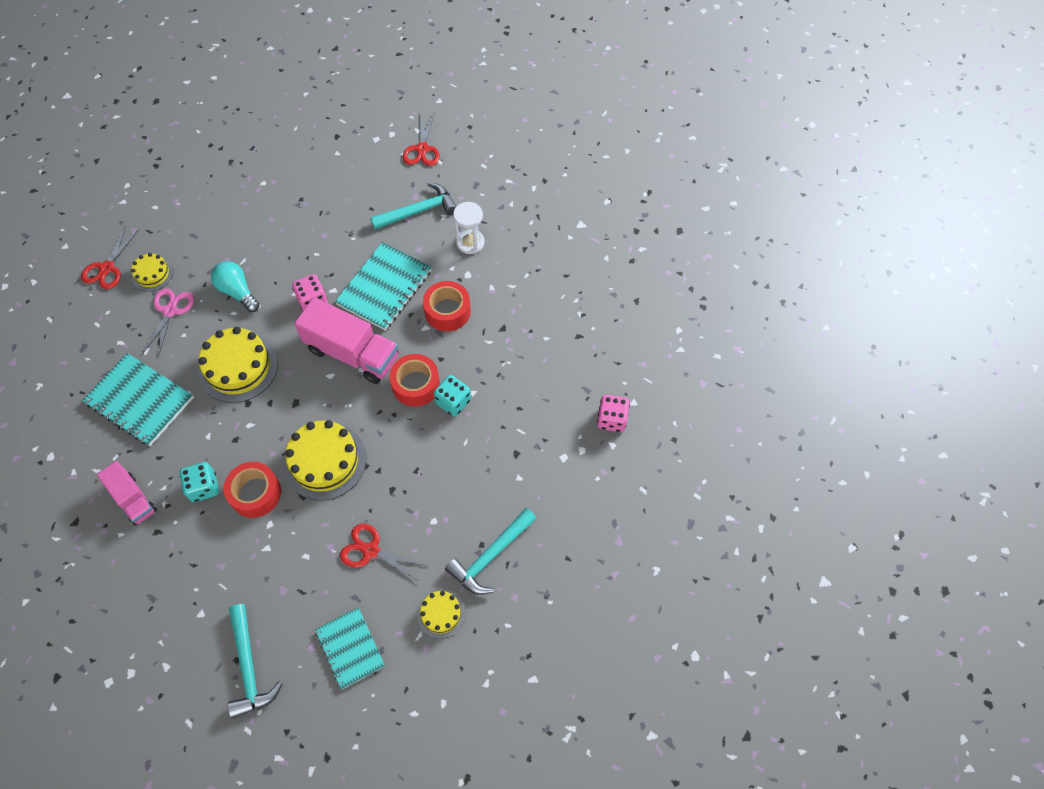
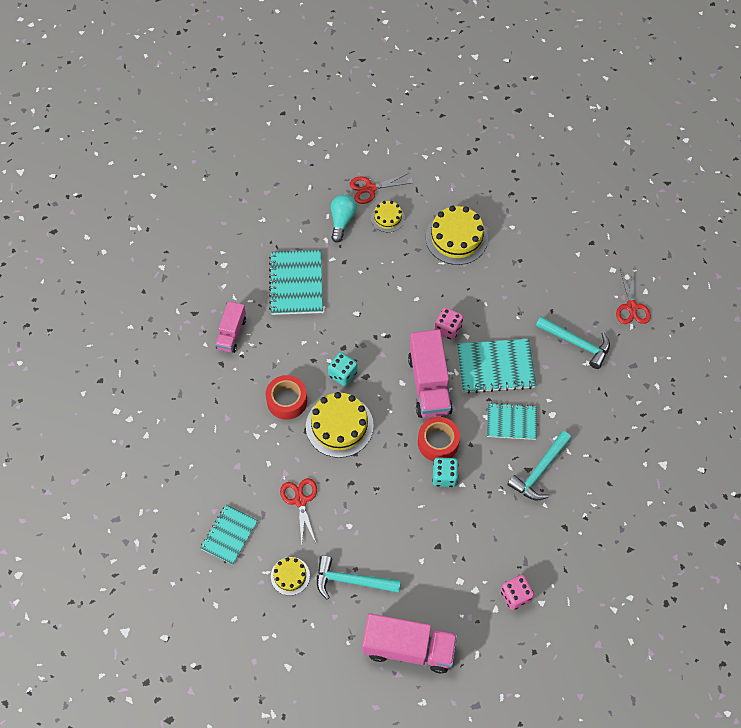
camera: 55 degrees right, 0 degrees up
pink scissors [142,288,194,357] -> none
turquoise dice [180,462,219,502] -> turquoise dice moved to [328,352,358,386]
yellow cake [198,327,278,403] -> yellow cake moved to [426,206,488,265]
turquoise light bulb [211,261,260,312] -> turquoise light bulb moved to [331,194,357,243]
turquoise hammer [228,604,283,719] -> turquoise hammer moved to [507,431,572,500]
red scissors [403,112,440,166] -> red scissors turned 60 degrees counterclockwise [616,268,651,324]
red tape [423,281,471,331] -> turquoise notebook [487,403,537,440]
white hourglass [453,202,485,254] -> none
none -> pink truck [362,613,457,673]

